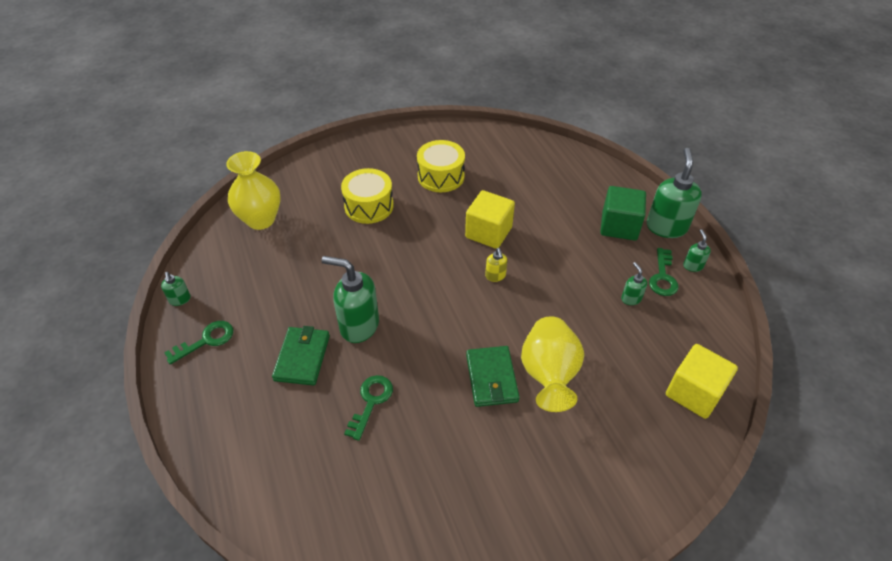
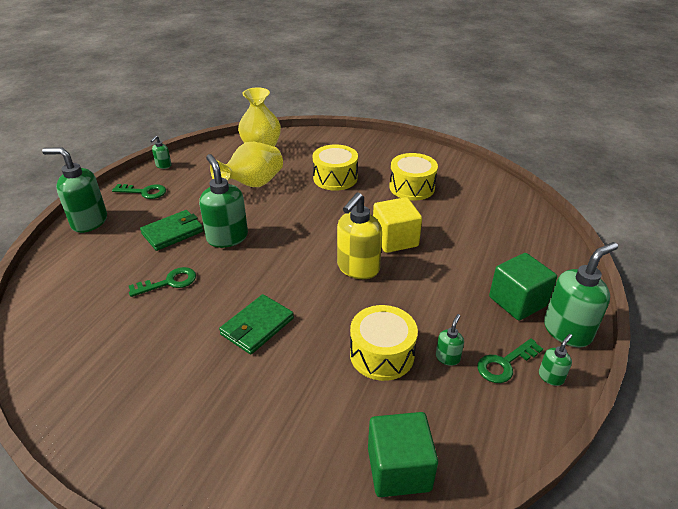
camera: 45 degrees right, 10 degrees down
yellow soap dispenser [485,248,507,282] -> yellow soap dispenser [337,192,382,279], size x2.11
yellow vase [521,316,584,412] -> yellow vase moved to [210,142,283,187]
yellow cube [666,344,738,419] -> green cube [368,412,438,497]
none -> green soap dispenser [42,147,107,233]
none -> yellow drum [350,305,418,381]

